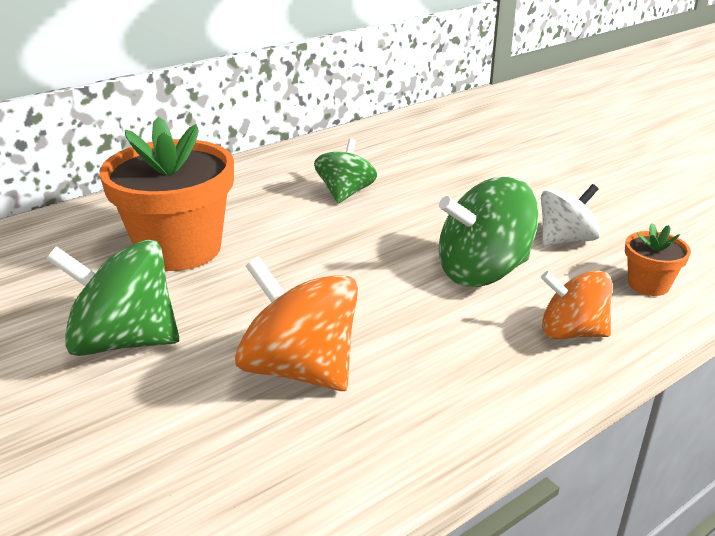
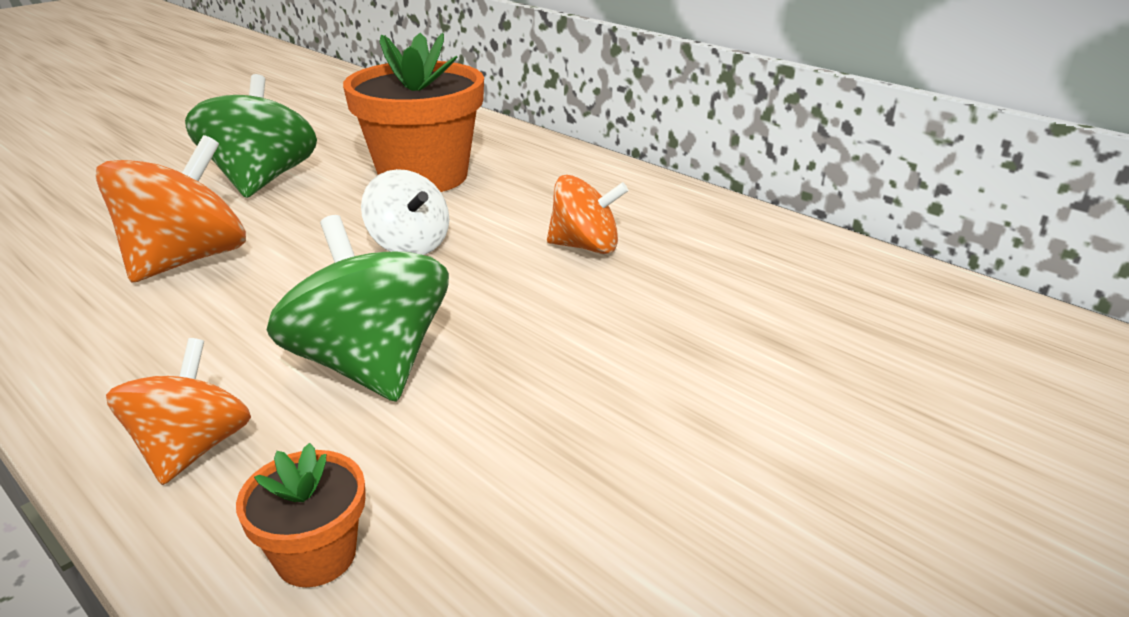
camera: 80 degrees right, 0 degrees up
green spinning top [314,138,377,203] -> orange spinning top [547,175,629,254]
white spinning top [541,184,600,246] -> white spinning top moved to [361,169,449,255]

